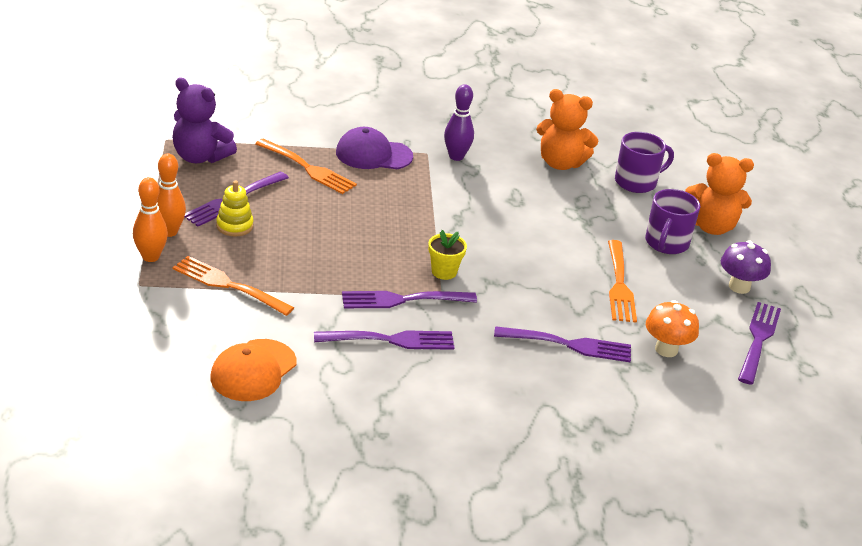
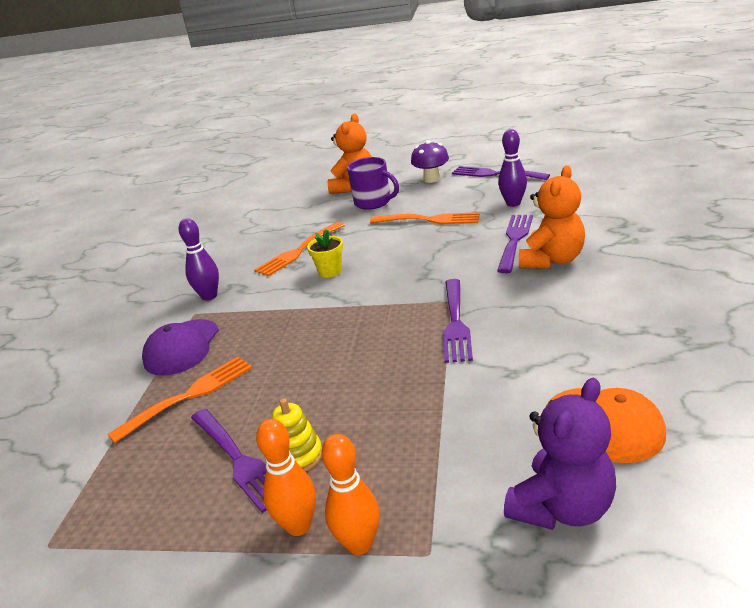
camera: 70 degrees left, 5 degrees down
purple teddy bear [172,78,237,163] -> purple teddy bear moved to [504,378,616,530]
orange fork [173,256,294,316] -> orange fork moved to [254,222,345,276]
purple fork [314,330,454,350] -> none
yellow flower pot [428,230,467,280] -> yellow flower pot moved to [307,229,343,278]
orange teddy bear [536,89,598,170] -> orange teddy bear moved to [519,165,585,269]
purple mug [615,132,674,193] -> none
orange mushroom [646,300,699,357] -> purple bowling pin [498,129,527,207]

